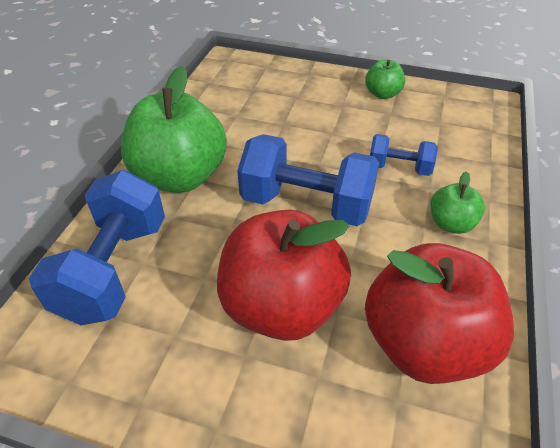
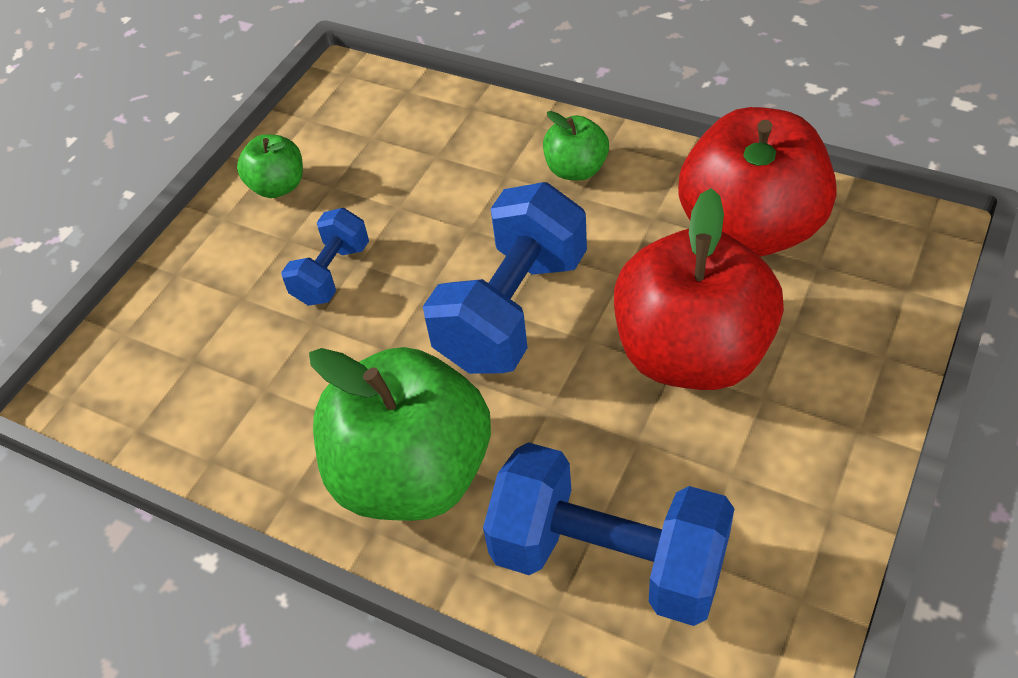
camera: 75 degrees left, 5 degrees up
blue dumbbell [370,134,438,176] -> blue dumbbell moved to [281,208,369,306]

